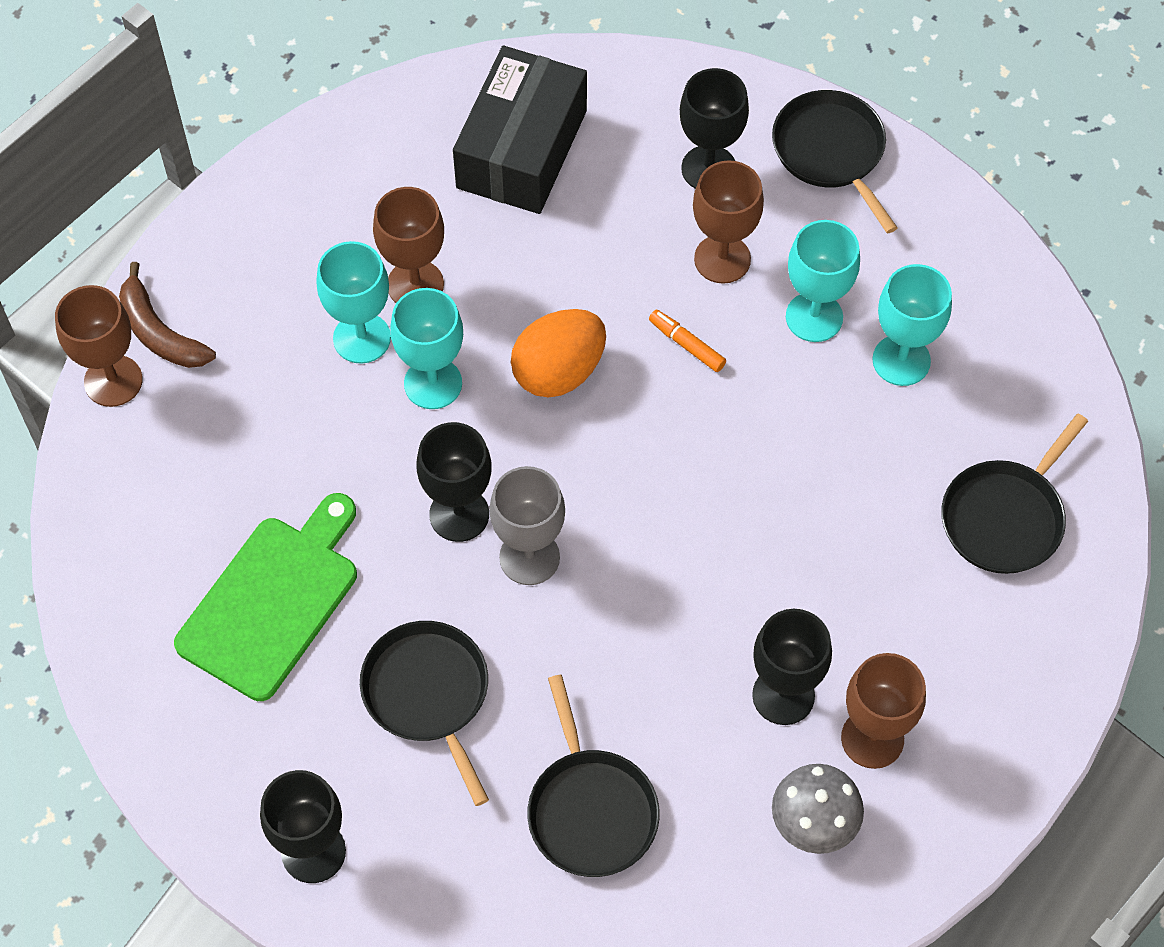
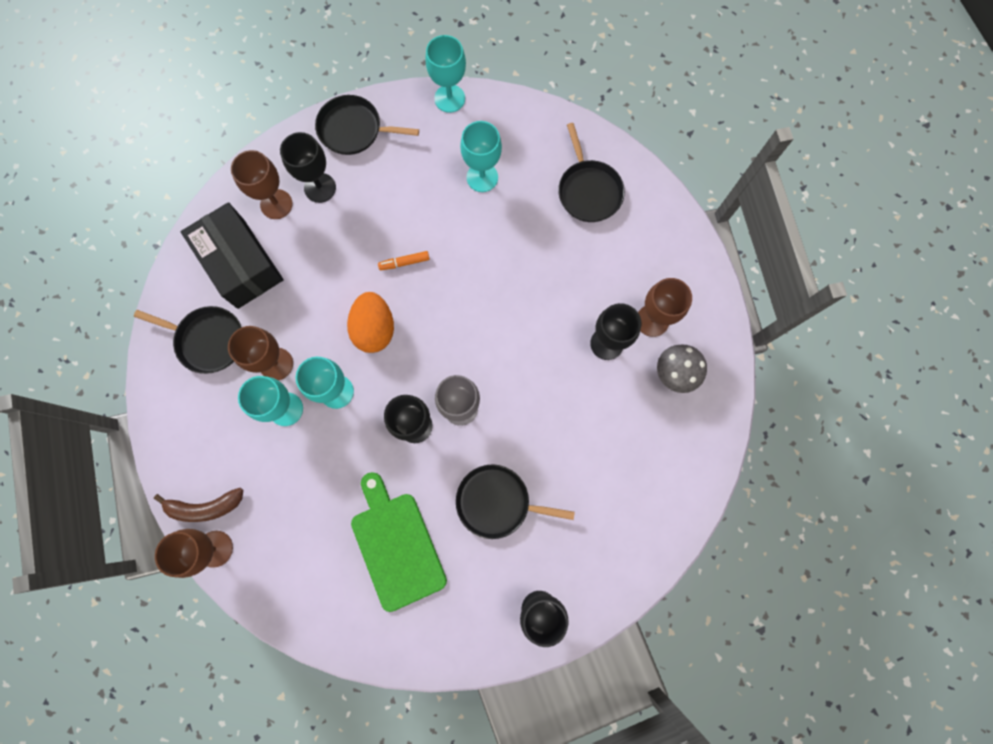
camera: 55 degrees left, 15 degrees up
black pan [527,675,660,877] -> black pan moved to [134,306,241,374]
brown goblet [693,160,764,284] -> brown goblet moved to [231,150,293,219]
turquoise goblet [786,220,860,342] -> turquoise goblet moved to [425,35,466,113]

